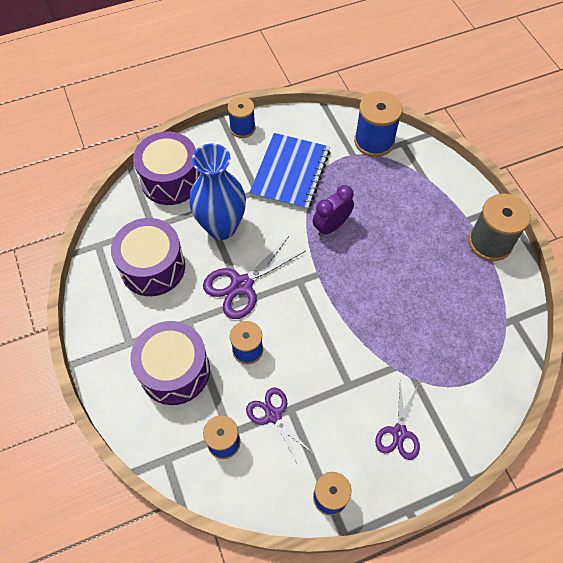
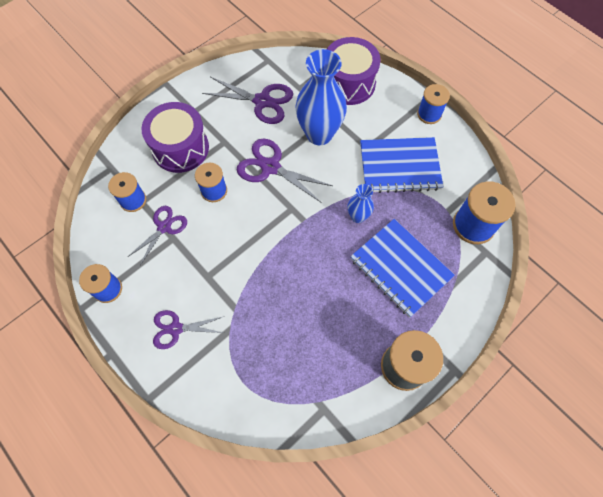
camera: 70 degrees right, 5 degrees up
purple drum [111,218,185,296] -> purple scissors [202,77,293,124]
purple clock [313,185,354,236] -> blue vase [348,184,374,223]
none -> blue notebook [350,219,455,317]

